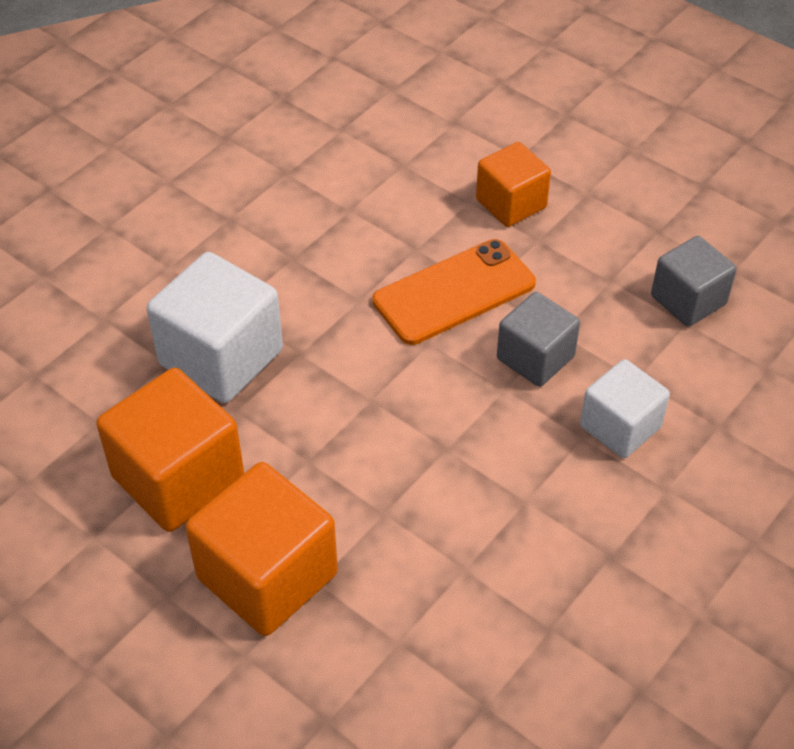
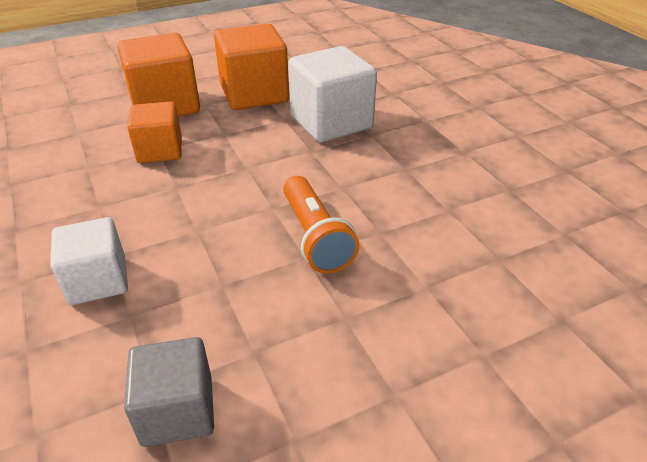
camera: 115 degrees right, 10 degrees down
orange phone [372,239,536,345] -> orange flashlight [283,176,360,274]
orange cube [476,142,551,227] -> orange cube moved to [127,101,182,163]
grey cube [497,292,580,387] -> none

